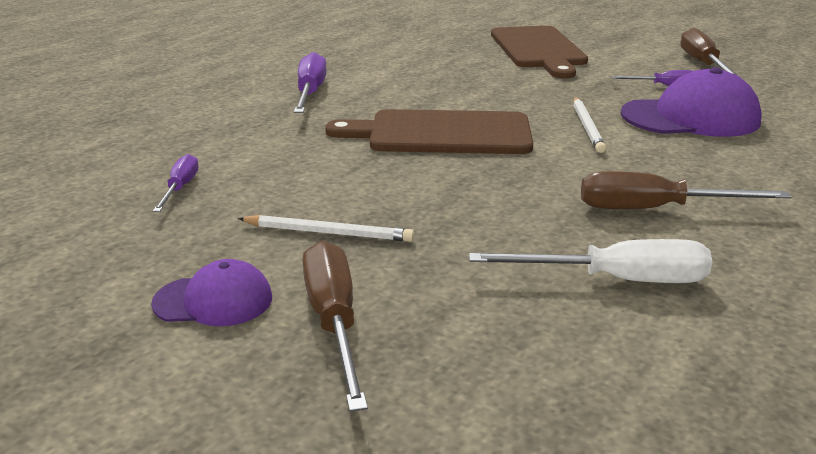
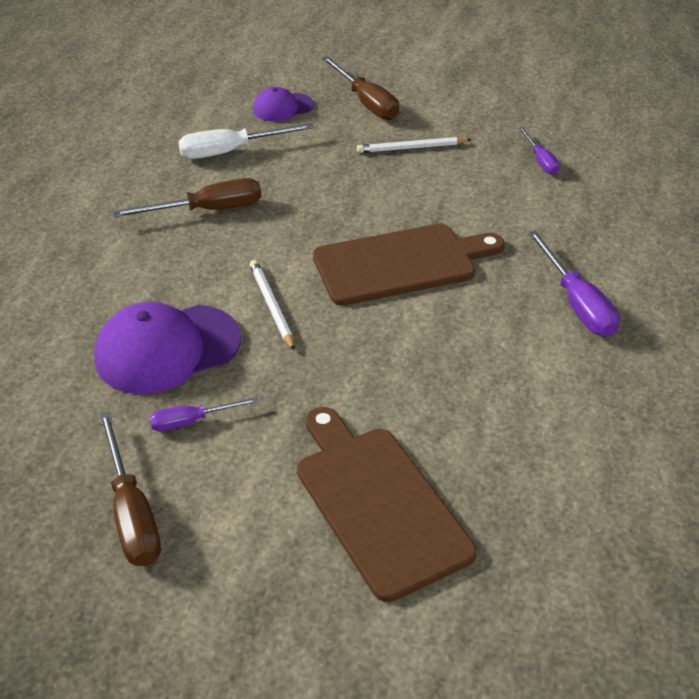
camera: 160 degrees right, 15 degrees up
purple cap [151,259,272,326] -> purple cap moved to [253,87,314,122]

